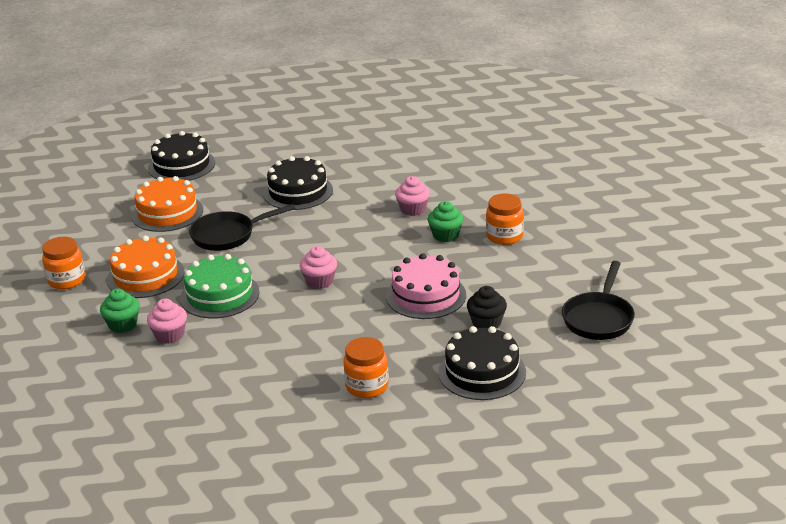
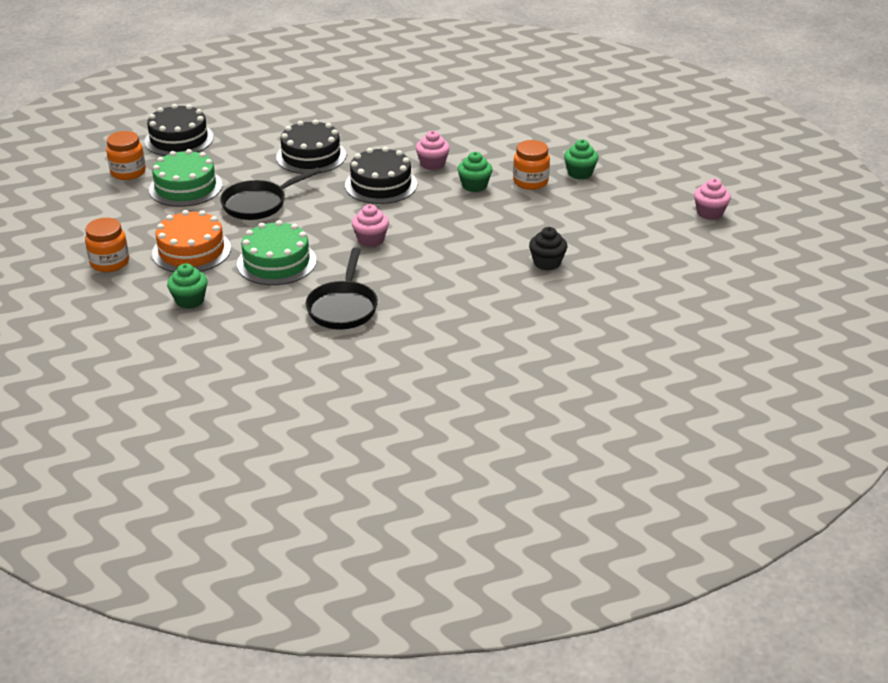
camera: 15 degrees left, 5 degrees up
orange cake [132,176,203,232] -> green cake [149,149,223,207]
pink cupcake [147,299,187,344] -> pink cupcake moved to [694,178,731,220]
orange jar [343,337,389,398] -> orange jar moved to [106,131,146,180]
pink cake [386,253,466,319] -> none
black cake [438,326,526,400] -> black cake moved to [345,147,417,204]
black pan [562,261,635,340] -> black pan moved to [305,247,378,329]
none -> green cupcake [564,139,599,179]

